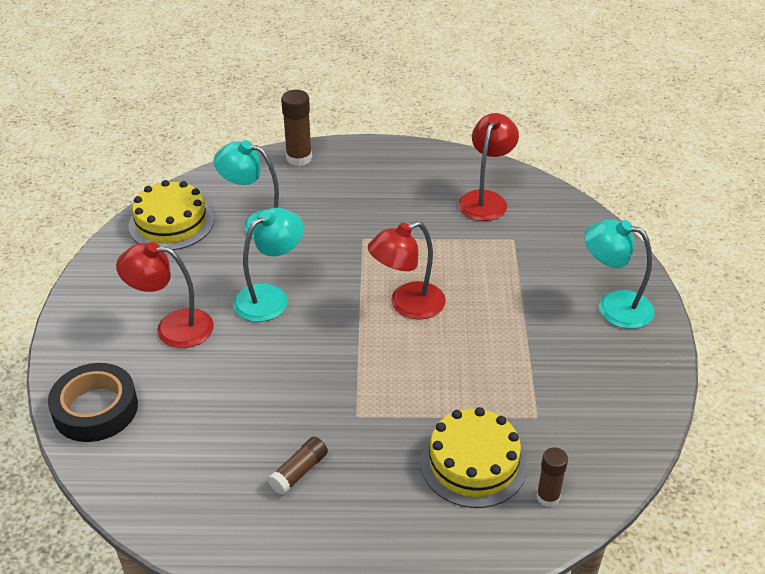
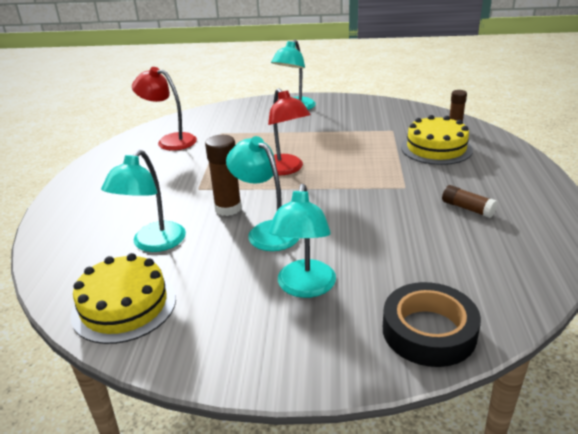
camera: 85 degrees left, 10 degrees down
red lamp [116,242,214,348] -> turquoise lamp [268,184,336,298]
brown glue stick [281,90,312,166] -> brown glue stick moved to [205,135,242,216]

